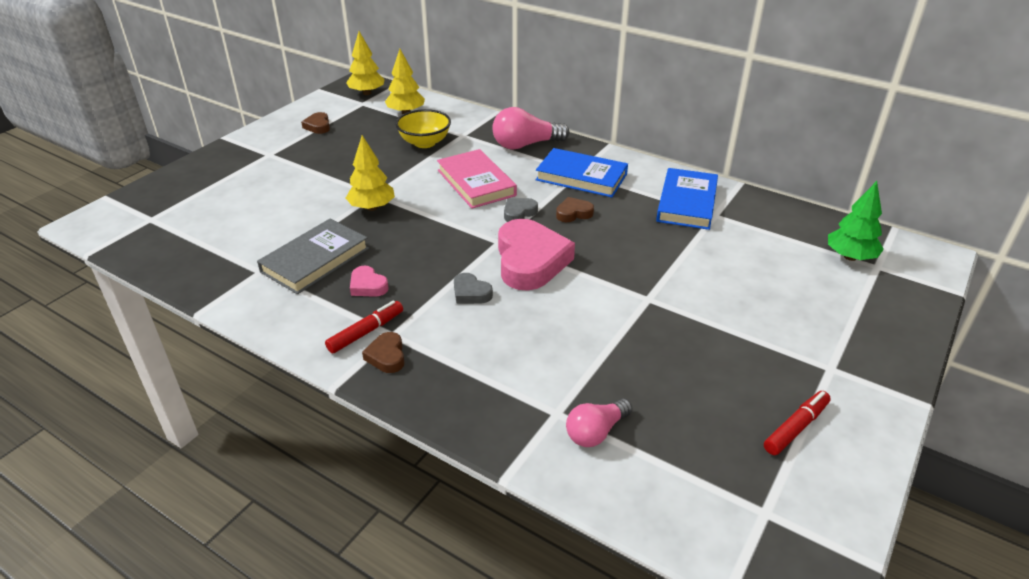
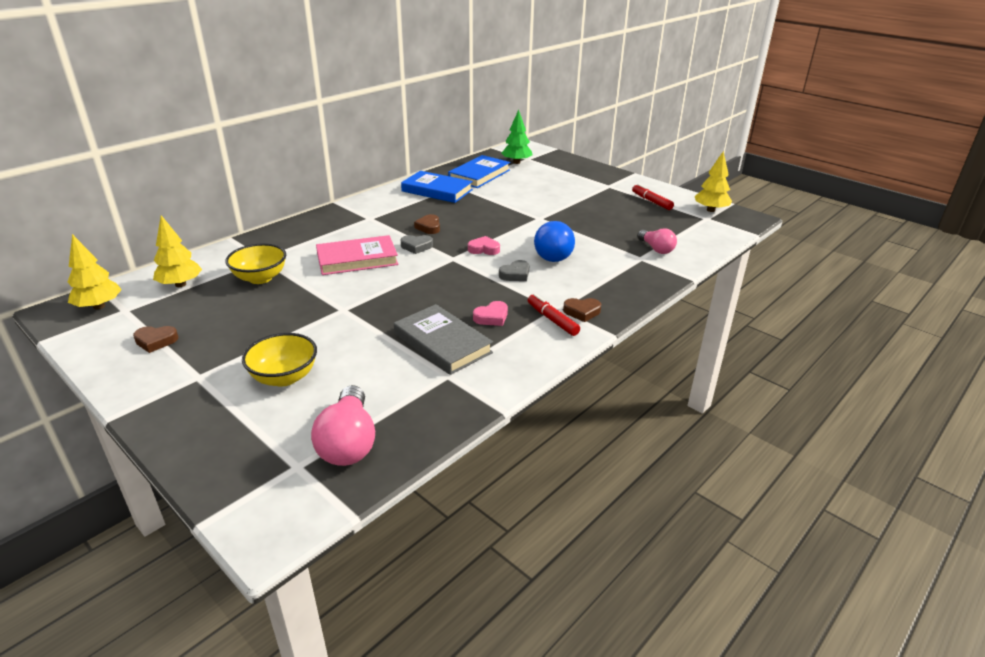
camera: 80 degrees left, 5 degrees down
yellow tree [346,135,395,211] -> yellow tree moved to [695,151,732,212]
pink light bulb [492,107,569,150] -> pink light bulb moved to [311,385,375,466]
pink heart [498,219,575,290] -> pink heart [468,236,500,255], size x0.46
grey heart [504,198,538,222] -> grey heart turned 60 degrees counterclockwise [400,235,433,254]
blue book [536,148,628,197] -> blue book moved to [448,155,510,188]
none -> yellow bowl [242,333,317,387]
none -> blue light bulb [534,221,575,262]

